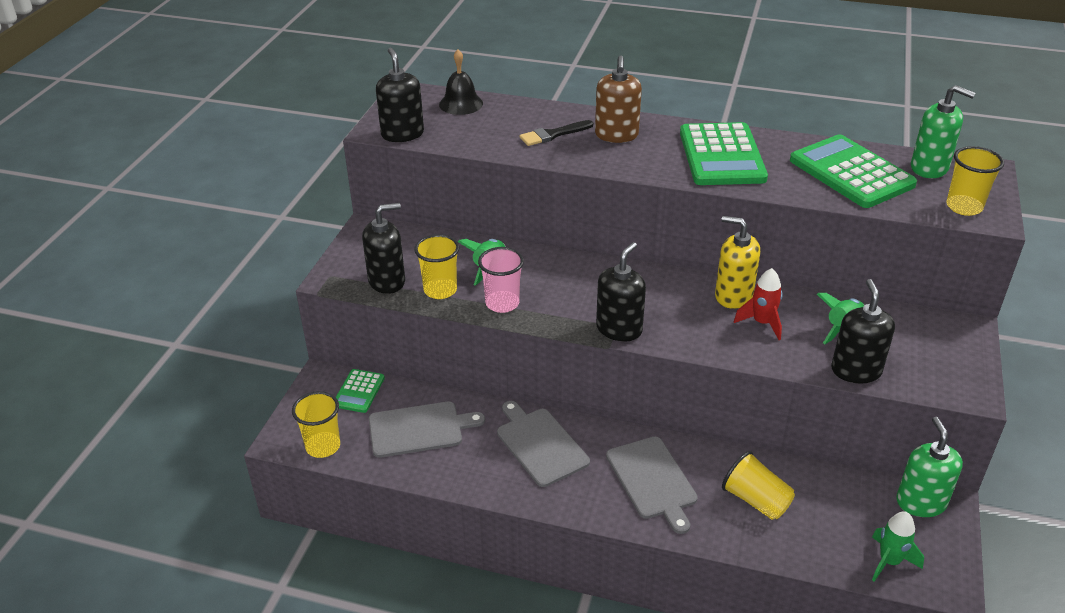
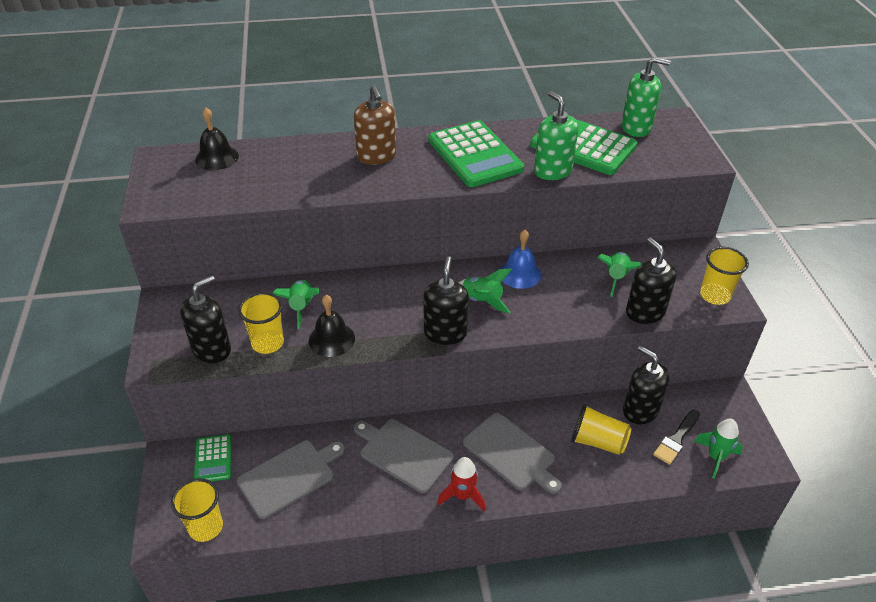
camera: 25 degrees left, 5 degrees up
black soap dispenser [376,48,424,142] -> black soap dispenser moved to [623,346,670,424]
pink cup [478,247,524,313] -> black bell [309,295,355,357]
black brush [520,120,593,146] -> black brush moved to [653,410,700,465]
yellow soap dispenser [715,216,760,309] -> blue bell [500,230,541,289]
red rocket [734,268,783,340] -> red rocket moved to [438,457,485,511]
green soap dispenser [896,417,963,517] -> green soap dispenser moved to [534,91,579,180]
yellow cup [946,146,1004,216] -> yellow cup moved to [700,247,749,305]
none -> green rocket [459,269,512,314]

